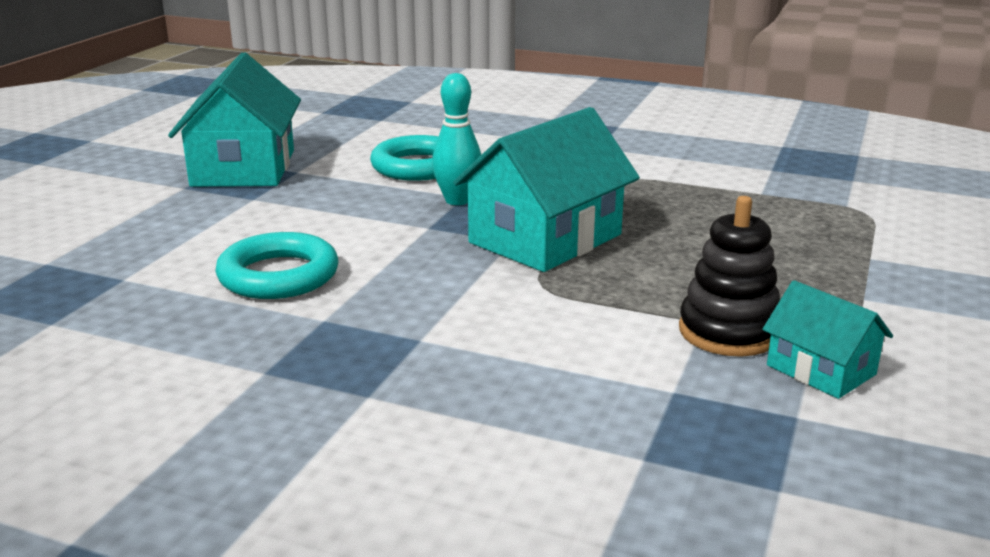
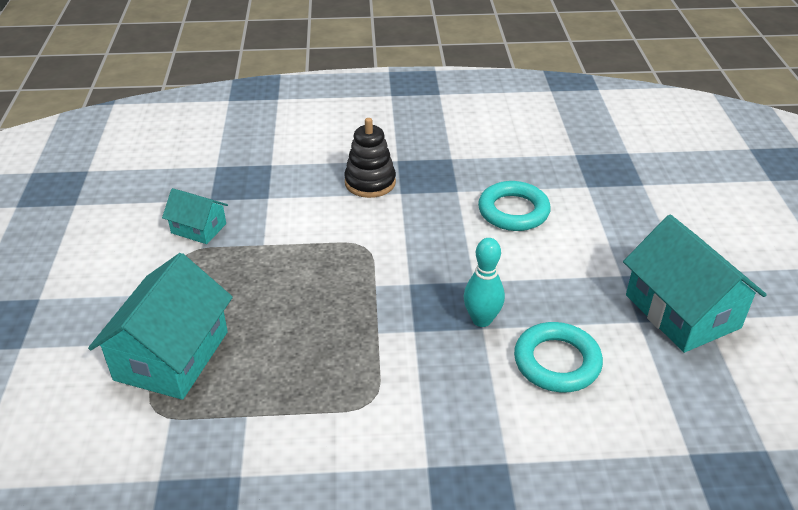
camera: 155 degrees right, 15 degrees up
turquoise house [453,107,640,272] -> turquoise house moved to [88,253,233,400]
black stacking toy [679,196,780,357] -> black stacking toy moved to [344,118,396,198]

